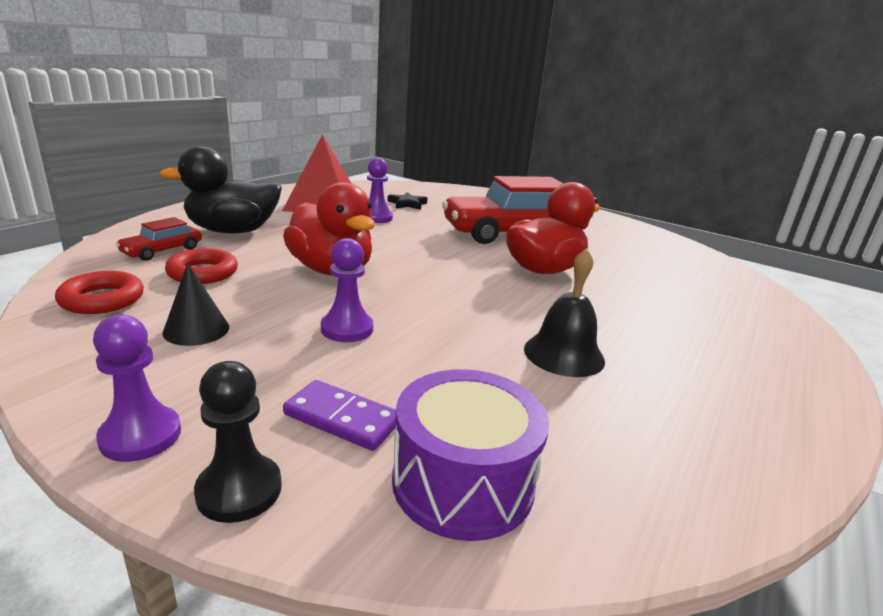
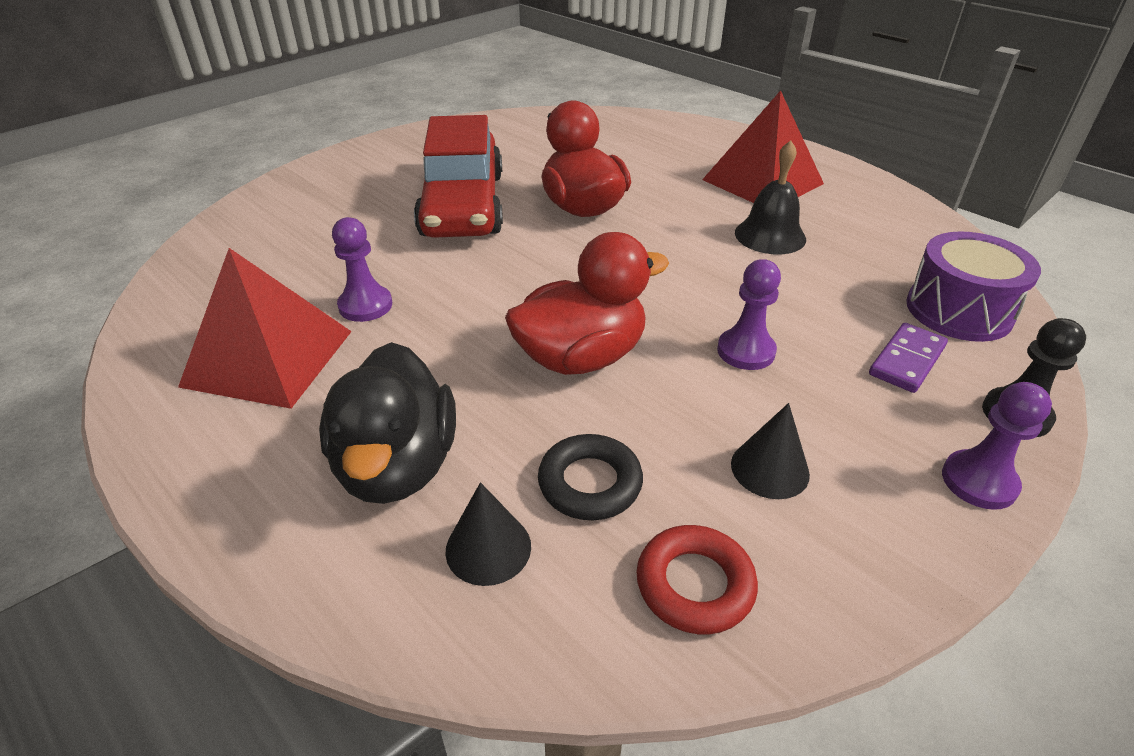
camera: 75 degrees left, 15 degrees up
red car [116,217,202,261] -> black cone [445,482,531,586]
red ring [165,248,238,284] -> black ring [538,434,643,520]
black star [388,192,427,210] -> none
none -> red pyramid [702,90,824,203]

